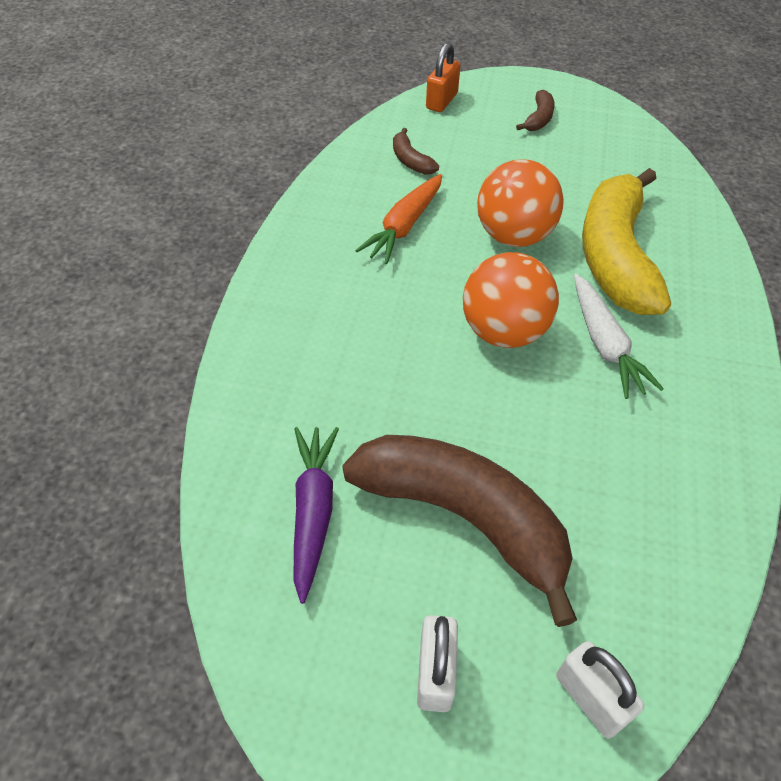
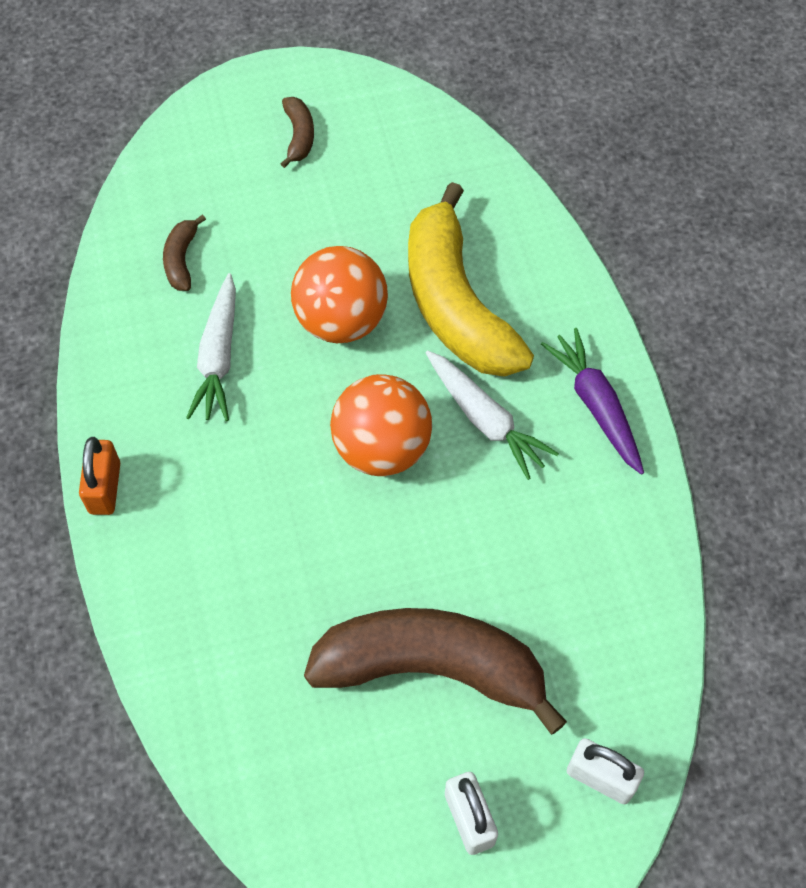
camera: 25 degrees left, 10 degrees up
purple carrot [294,427,339,604] -> purple carrot moved to [541,328,644,475]
orange carrot [355,174,442,264] -> white carrot [186,273,236,421]
brown banana [393,128,439,175] -> brown banana turned 60 degrees clockwise [163,214,206,291]
orange padlock [426,43,460,112] -> orange padlock moved to [79,437,120,515]

